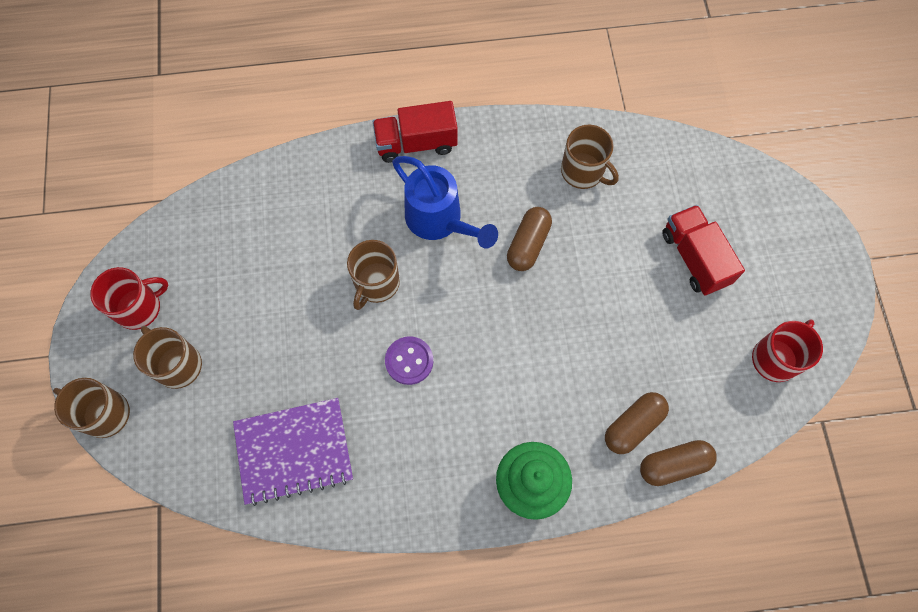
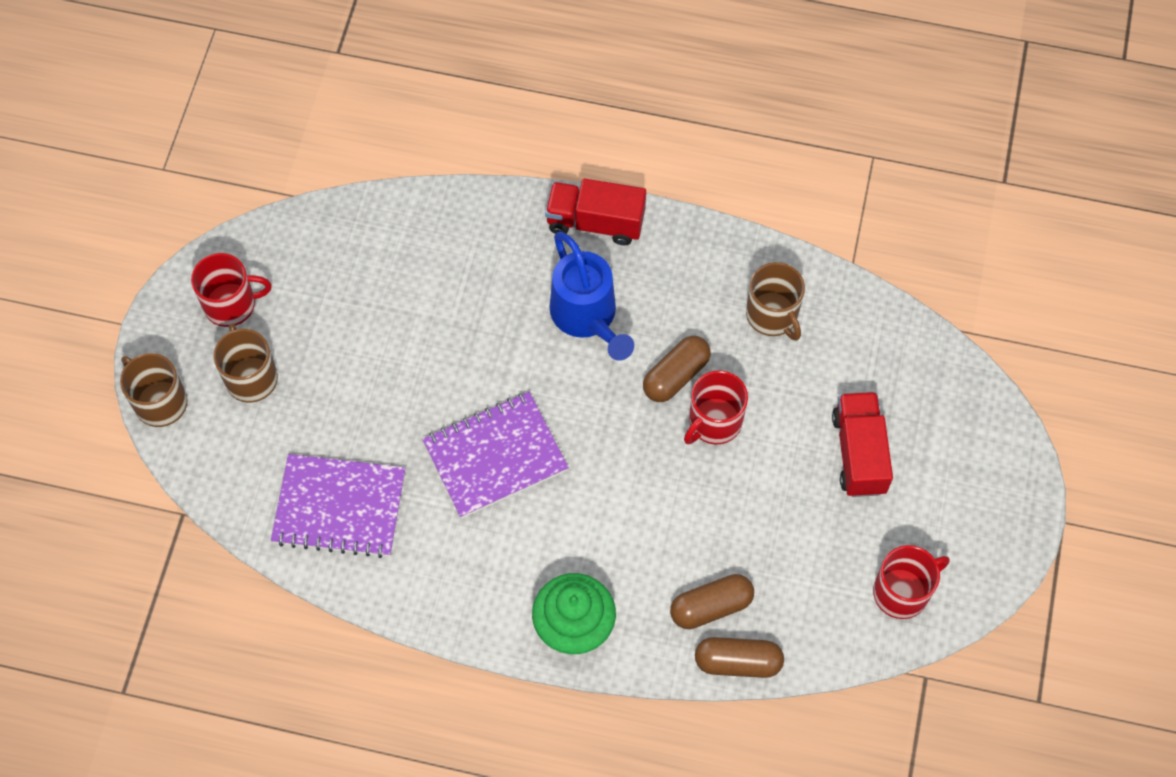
camera: 20 degrees right, 5 degrees down
brown mug [347,240,400,310] -> none
purple button [385,336,433,385] -> purple notebook [422,392,569,518]
none -> red mug [684,371,748,444]

